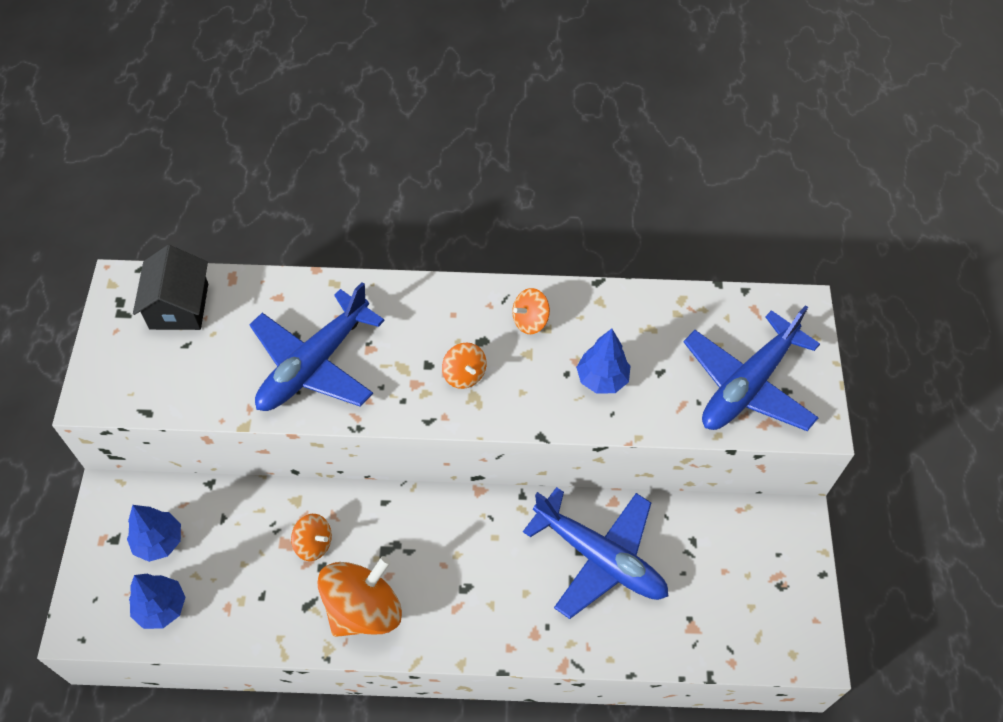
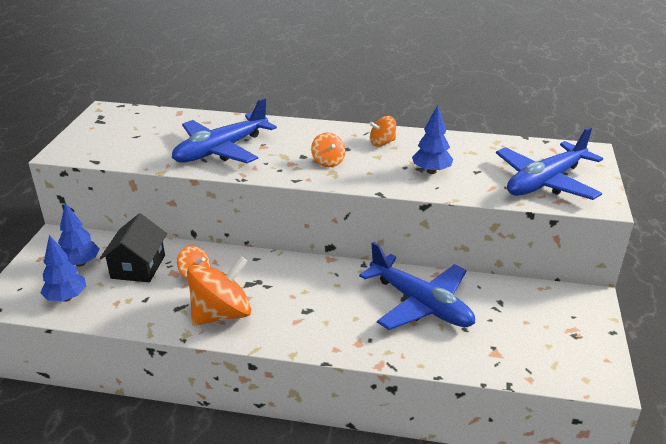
camera: 10 degrees right, 25 degrees down
black house [133,245,208,330] -> black house moved to [100,213,167,282]

